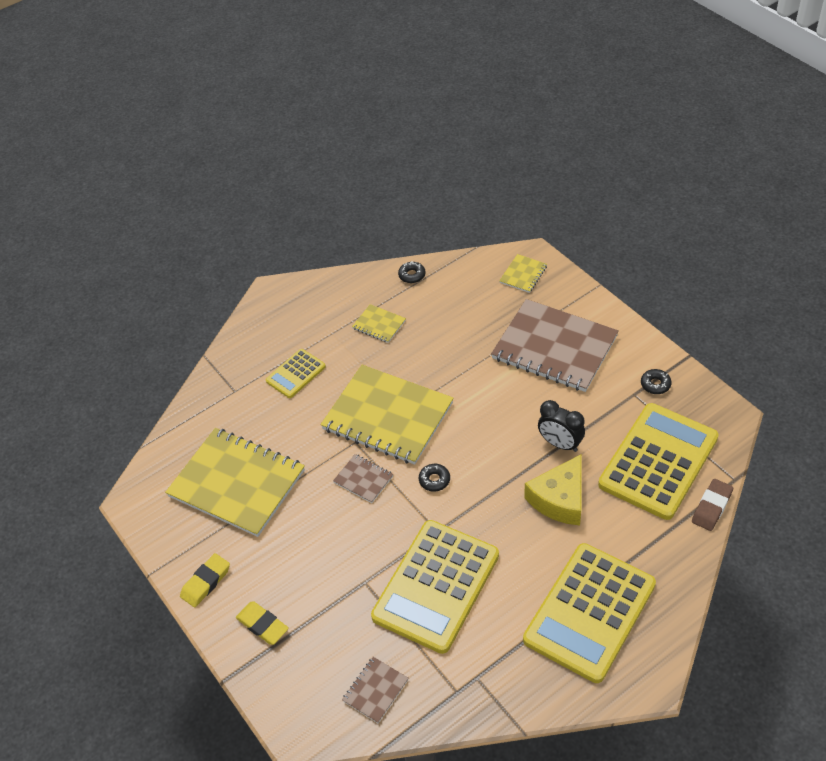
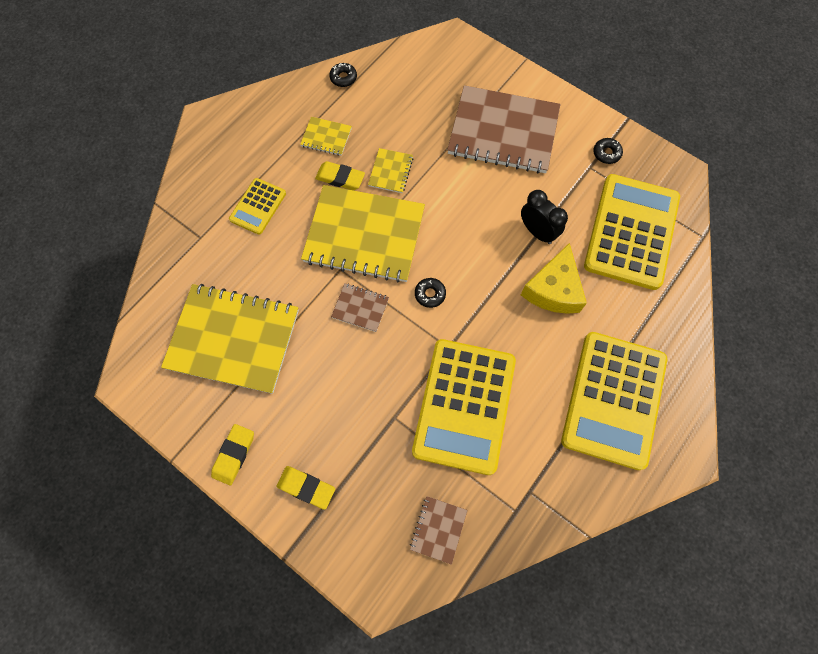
camera: 20 degrees left, 20 degrees up
yellow notebook [499,254,547,293] -> yellow notebook moved to [368,148,413,193]
black clock [538,400,585,452] -> black clock turned 150 degrees counterclockwise [521,190,568,244]
brown eraser [692,479,733,531] -> none
none -> yellow eraser [315,161,365,190]

